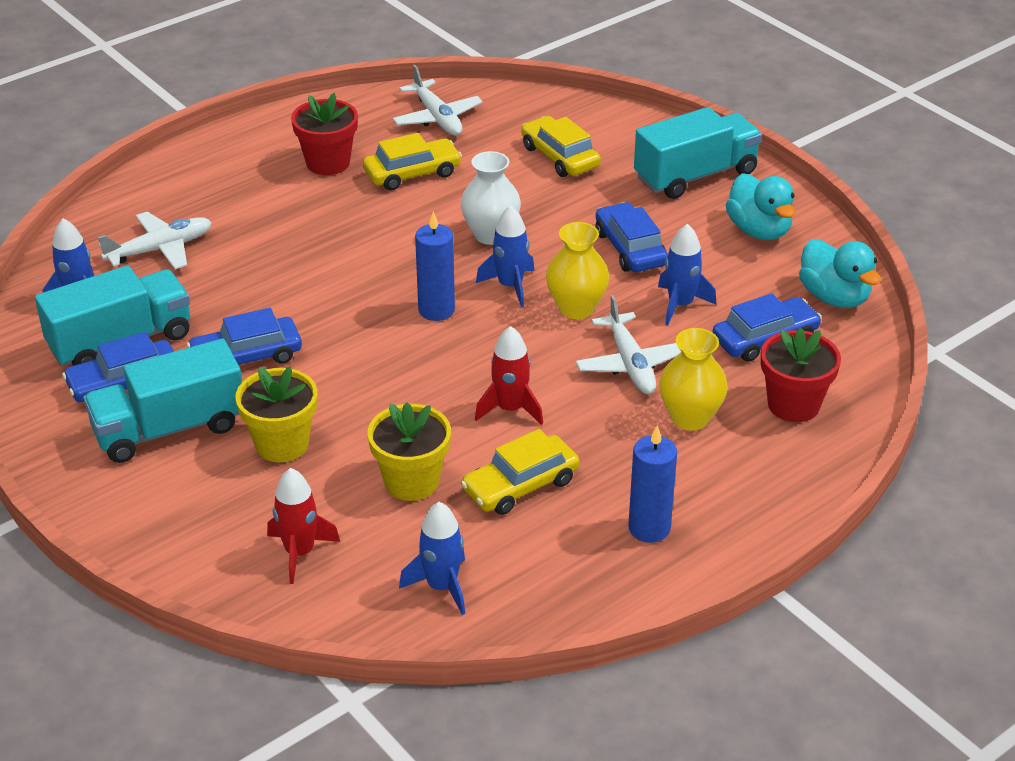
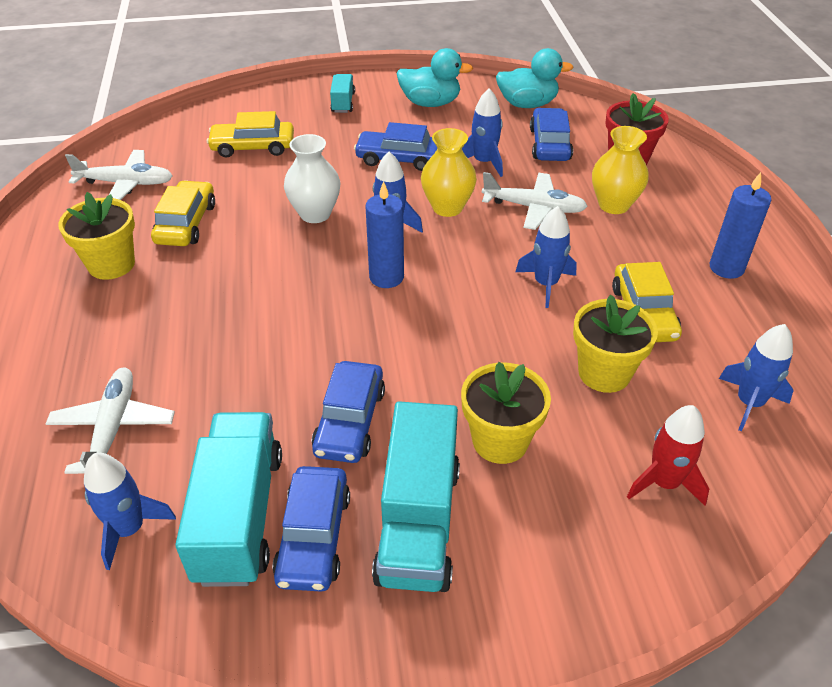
camera: 60 degrees left, 5 degrees up
red flower pot [291,93,358,175] -> yellow flower pot [58,192,135,280]
red rocket [475,326,543,425] -> blue rocket [516,206,577,308]
turquoise truck [634,107,762,199] -> turquoise truck [330,74,355,113], size x0.50

